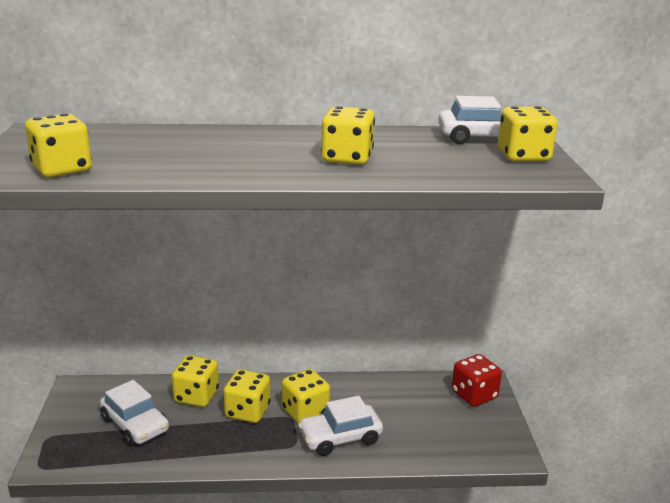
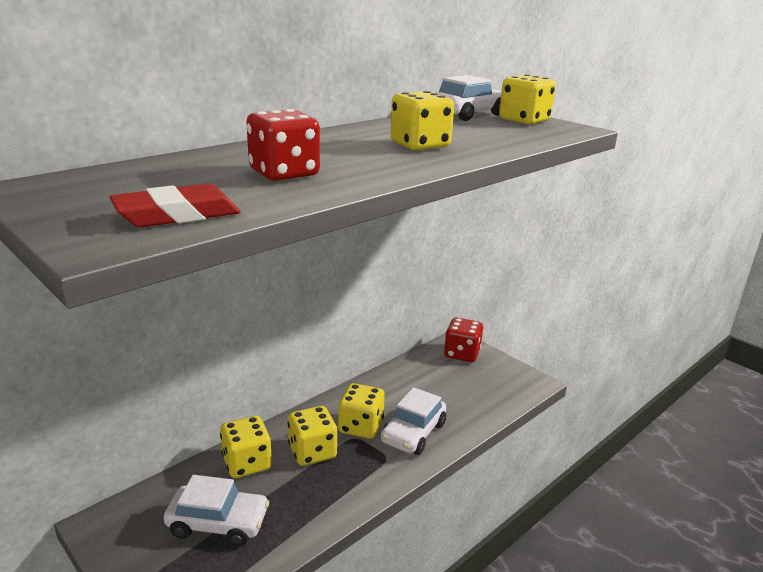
camera: 40 degrees left, 0 degrees up
yellow dice [25,113,92,177] -> red eraser [109,184,240,228]
none -> red dice [246,109,320,181]

